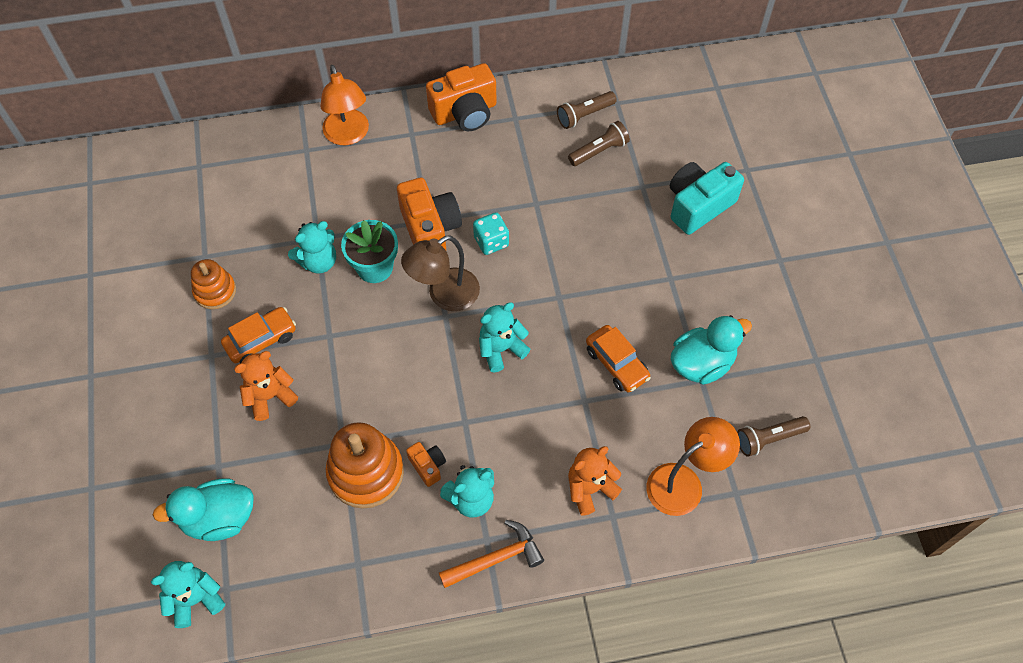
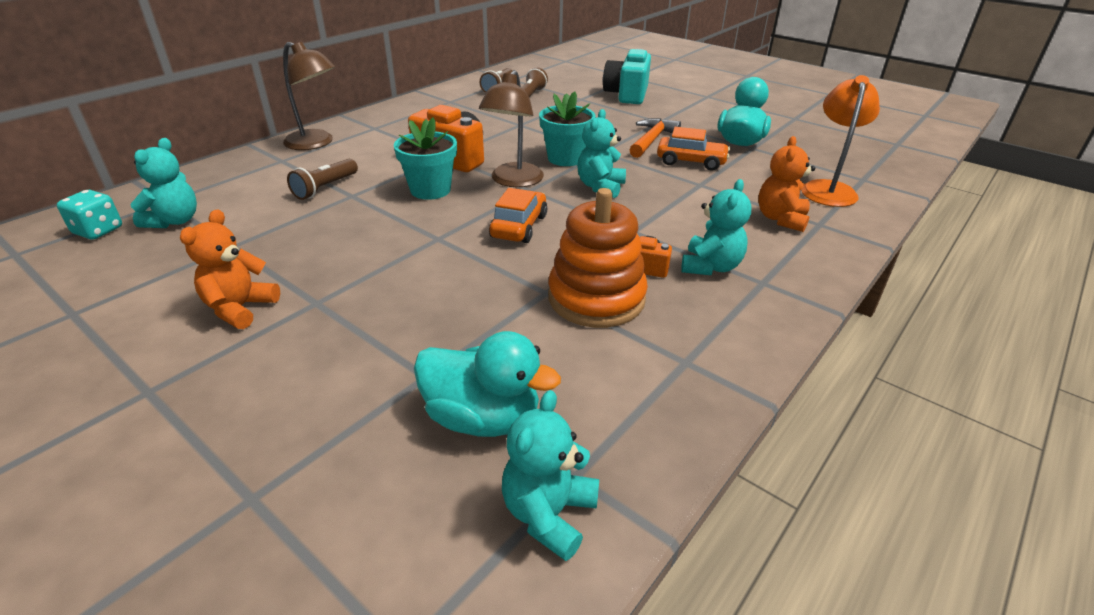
camera: 40 degrees left, 25 degrees down
turquoise duck [153,478,254,541] -> turquoise duck turned 105 degrees counterclockwise [414,331,561,437]
orange stacking toy [191,259,236,309] -> none
orange car [221,307,296,363] -> orange car moved to [489,188,547,243]
orange teddy bear [234,351,298,421] -> orange teddy bear moved to [180,209,280,329]
turquoise teddy bear [288,221,336,274] -> turquoise teddy bear moved to [130,138,197,228]
orange lamp [321,65,369,145] -> brown lamp [283,42,335,150]
orange camera [426,63,497,131] -> none
orange hammer [439,520,544,588] -> orange hammer moved to [629,118,681,158]
turquoise dice [473,212,509,255] -> turquoise dice moved to [57,190,122,240]
brown flashlight [737,416,810,457] -> brown flashlight moved to [287,159,358,200]
none -> turquoise flower pot [539,92,596,166]

